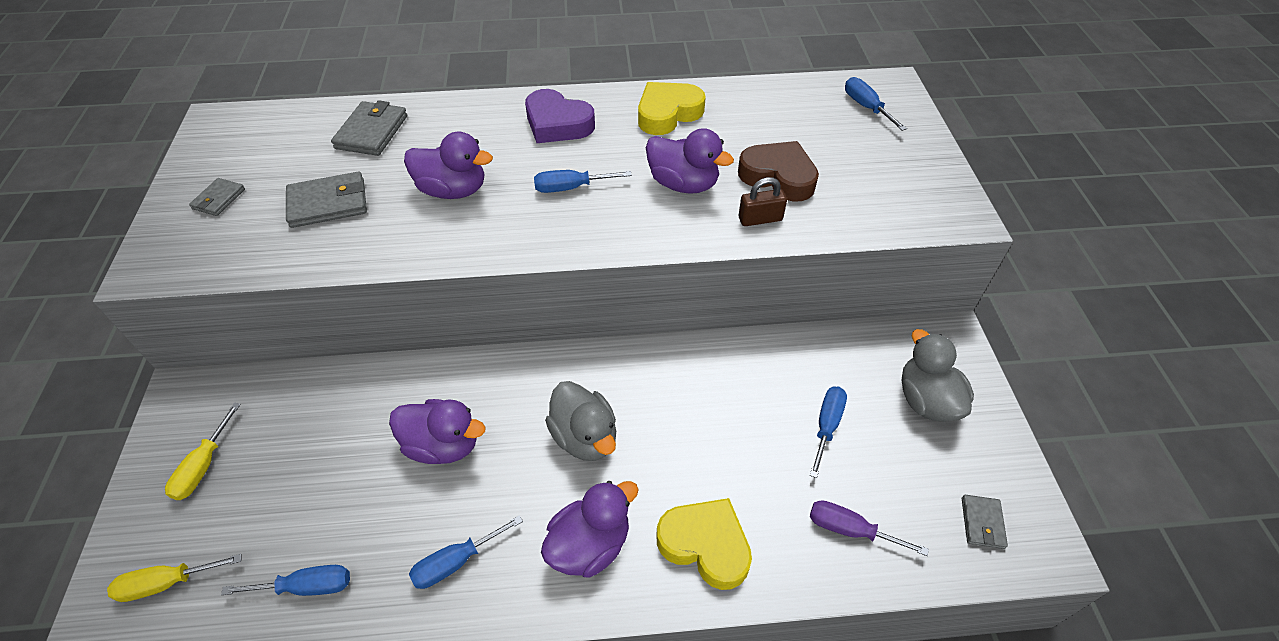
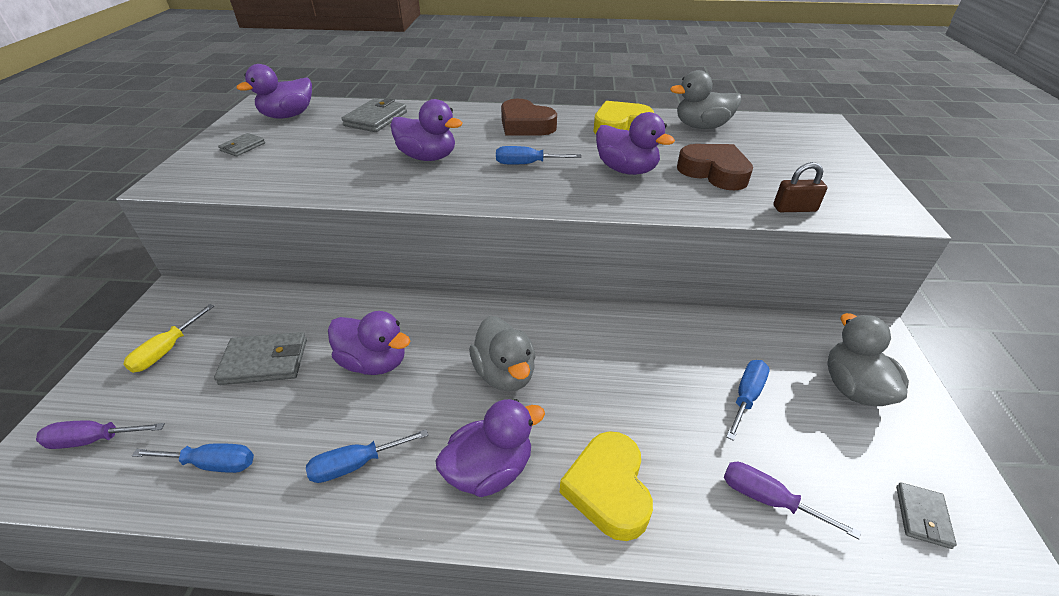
camera: 10 degrees right, 10 degrees down
yellow screwdriver [107,554,242,602] -> purple screwdriver [36,421,165,449]
grey wallet [286,172,367,228] -> grey wallet moved to [214,332,307,385]
purple heart [525,89,595,143] -> brown heart [501,99,557,135]
yellow heart [656,498,752,590] -> yellow heart turned 135 degrees counterclockwise [560,431,653,541]
brown padlock [739,177,787,226] -> brown padlock moved to [773,162,827,212]
blue screwdriver [845,77,907,131] -> none
none -> purple duck [237,64,312,119]
none -> grey duck [670,70,741,129]

